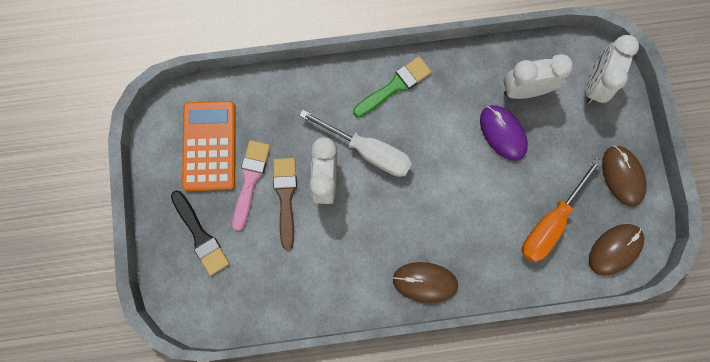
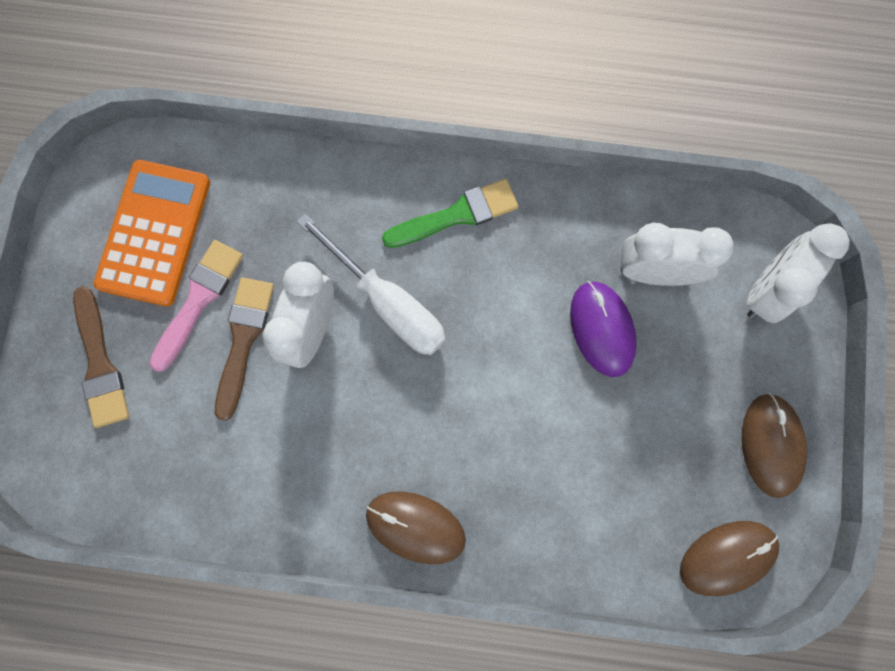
camera: 15 degrees right, 0 degrees up
black brush [171,191,229,275] -> brown brush [73,286,129,428]
orange screwdriver [522,158,603,262] -> none

